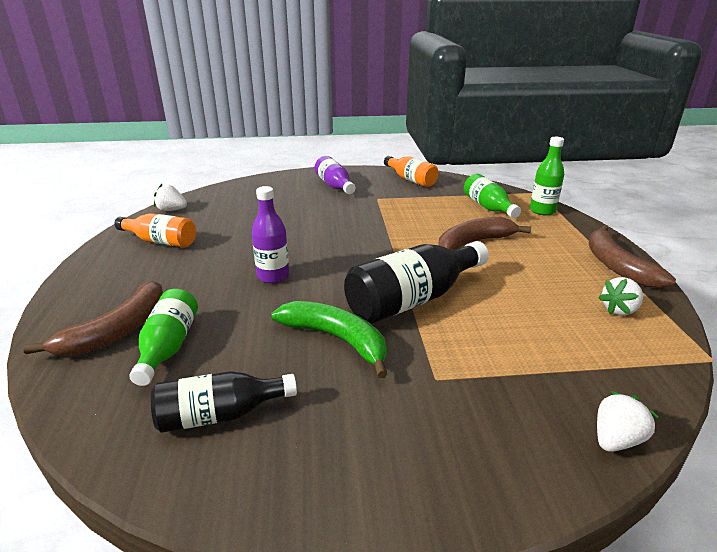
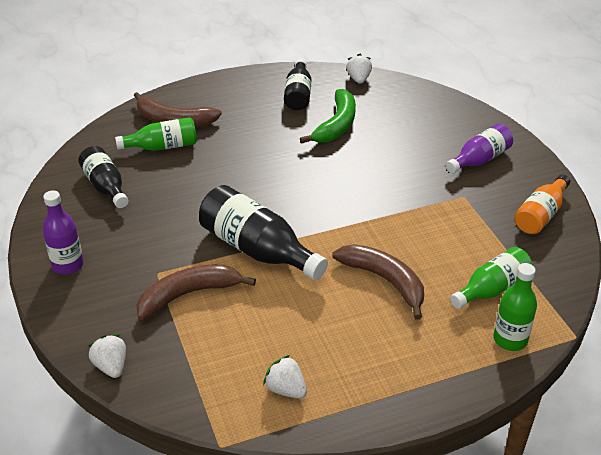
camera: 75 degrees right, 10 degrees up
orange bottle [114,213,196,247] -> black bottle [284,58,311,110]
purple bottle [252,186,289,283] -> purple bottle moved to [43,190,84,274]
green banana [272,301,387,378] -> green banana moved to [300,89,356,143]
brown banana [589,225,676,288] -> brown banana moved to [136,265,256,320]
white strawberry [597,391,658,452] -> white strawberry turned 150 degrees counterclockwise [88,334,126,378]

